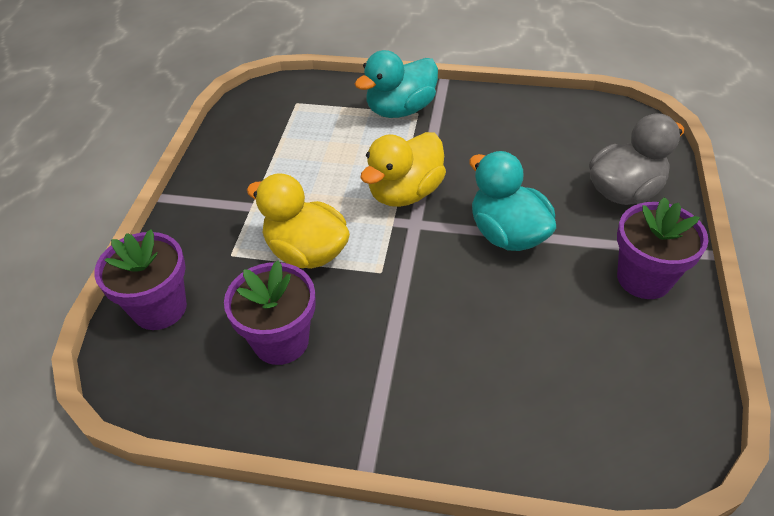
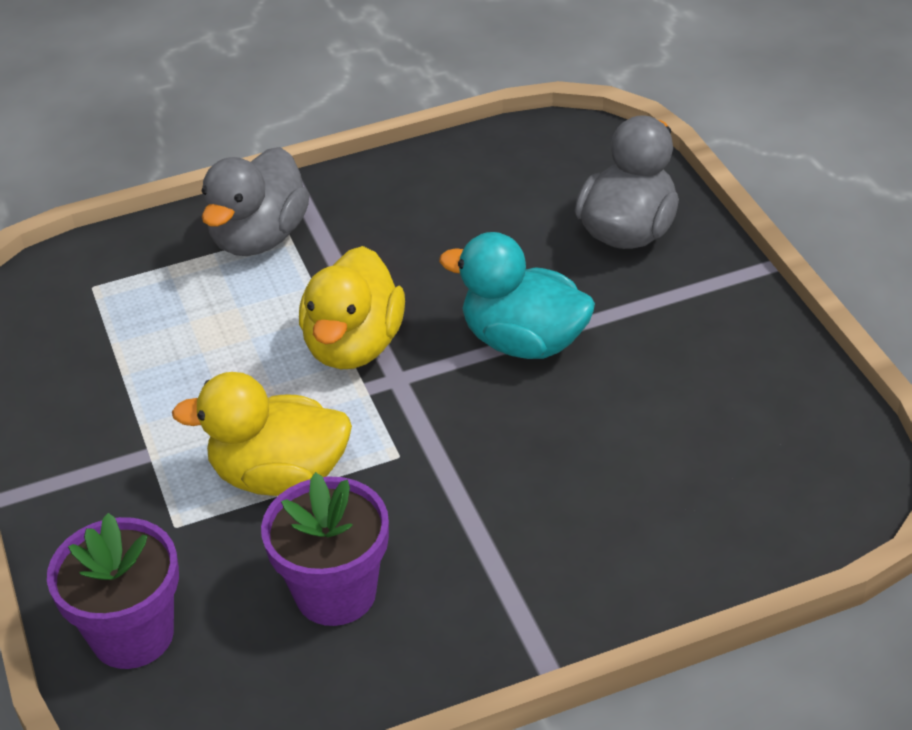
camera: 30 degrees left, 5 degrees down
turquoise duck [355,50,438,118] -> grey duck [201,147,309,256]
purple flower pot [617,197,708,299] -> none

